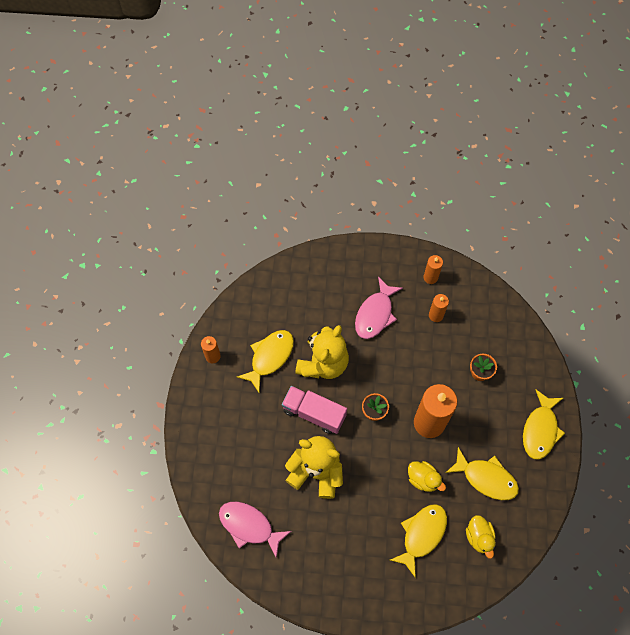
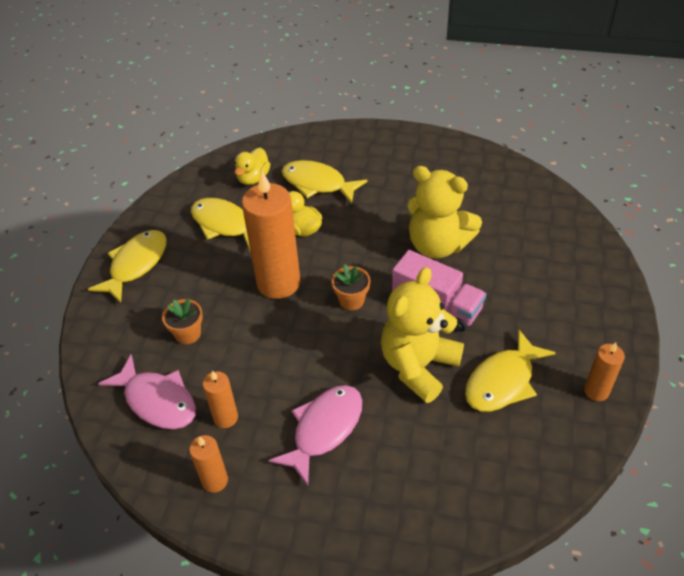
camera: 170 degrees left, 20 degrees down
pink fish [219,502,291,557] -> pink fish moved to [98,355,196,429]
yellow fish [390,504,447,578] -> yellow fish turned 75 degrees clockwise [282,160,368,204]
yellow duck [466,515,496,559] -> yellow duck turned 150 degrees counterclockwise [234,147,270,185]

